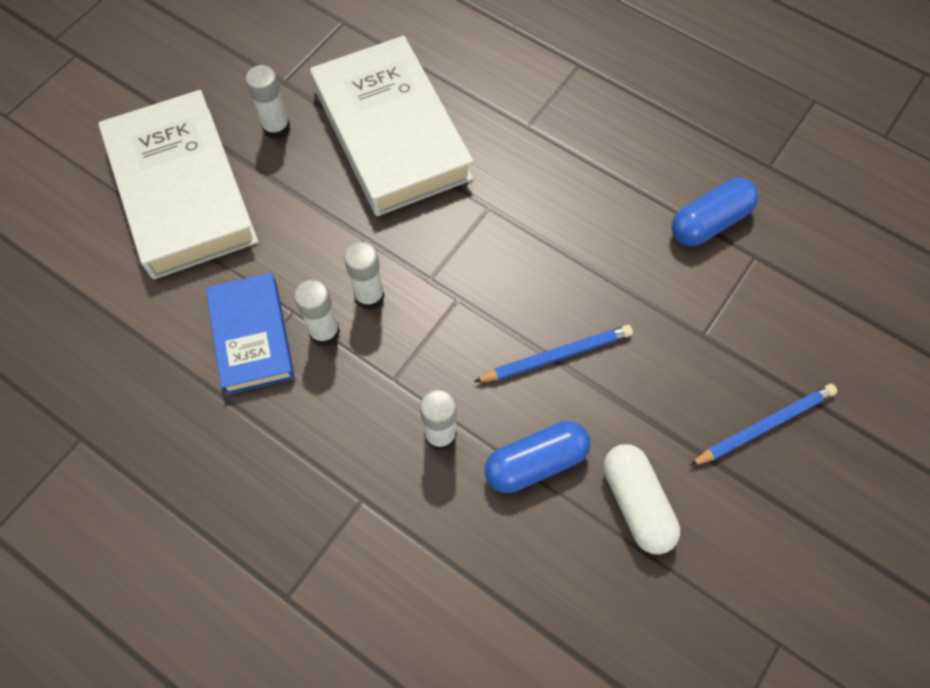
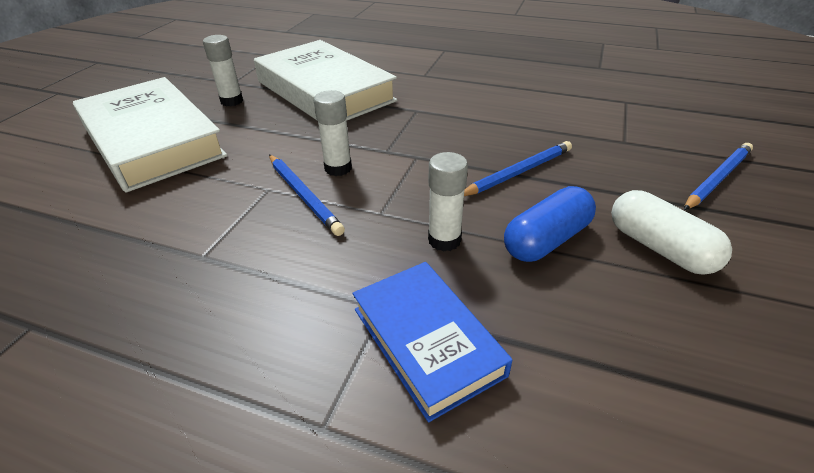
camera: 15 degrees left, 25 degrees down
blue book [206,273,295,395] -> blue book moved to [353,262,512,422]
white glue stick [294,280,340,346] -> blue pencil [269,155,345,236]
blue capsule [671,178,759,246] -> none

